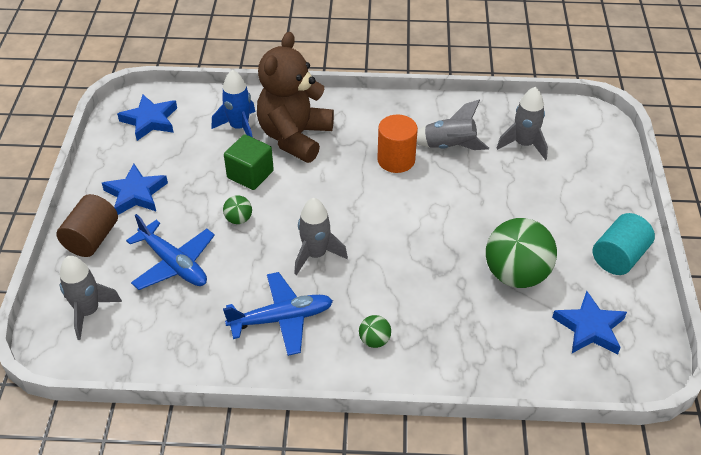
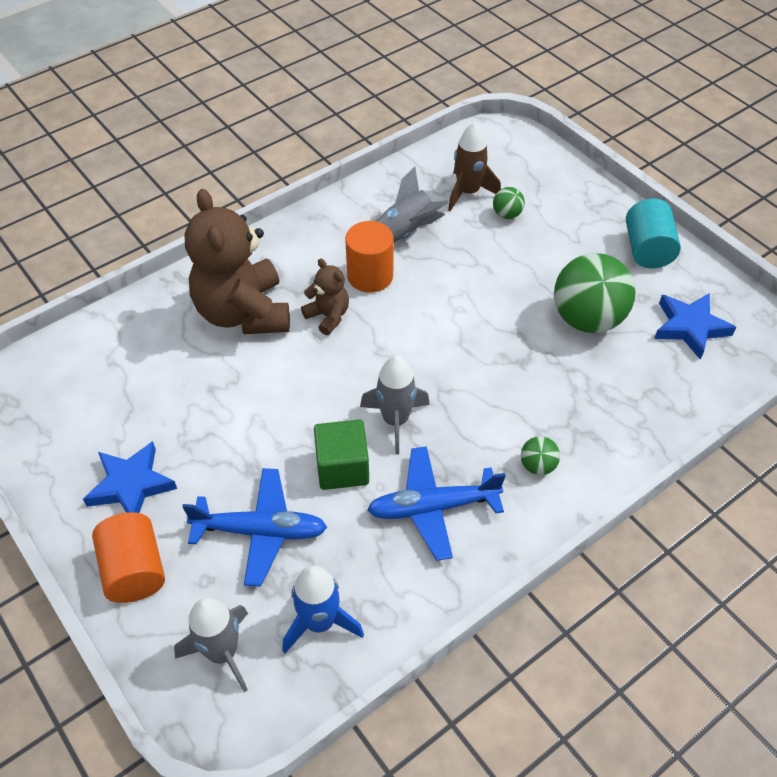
camera: 40 degrees left, 5 degrees up
brown cylinder [56,194,118,257] -> orange cylinder [92,512,165,603]
blue star [117,95,177,141] -> none
blue rocket [211,70,256,138] -> blue rocket moved to [282,565,364,653]
green ball [223,195,252,224] -> green ball moved to [493,187,525,219]
blue plane [223,272,333,356] -> blue plane turned 135 degrees counterclockwise [367,446,506,561]
green cube [224,134,274,190] -> green cube moved to [314,420,369,490]
grey rocket [496,87,548,160] -> brown rocket [448,122,501,211]
none -> brown teddy bear [301,258,349,335]

